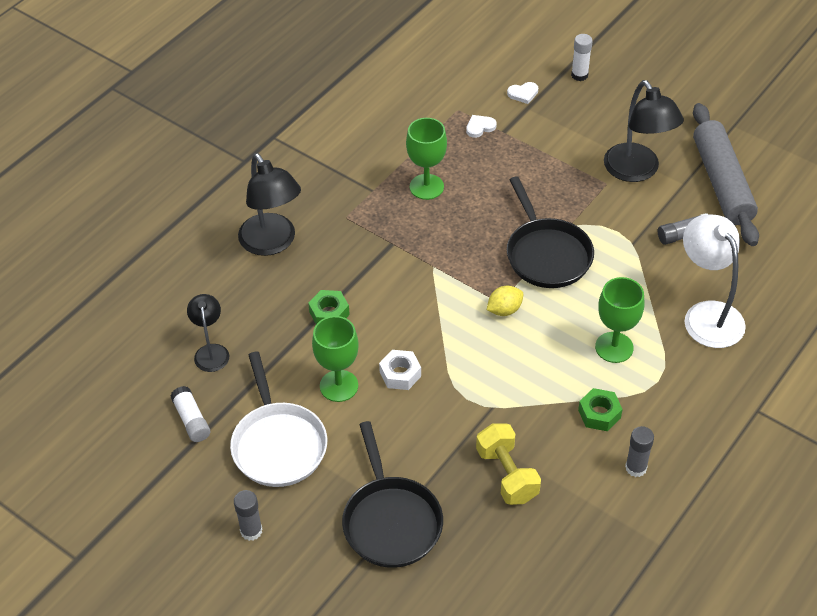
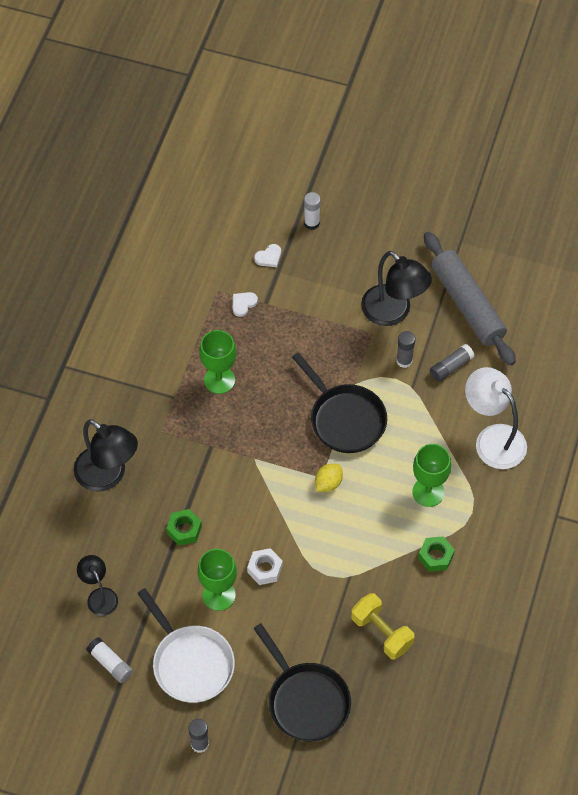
camera: 20 degrees left, 10 degrees up
grey glue stick [625,426,654,477] -> grey glue stick moved to [396,331,415,368]

